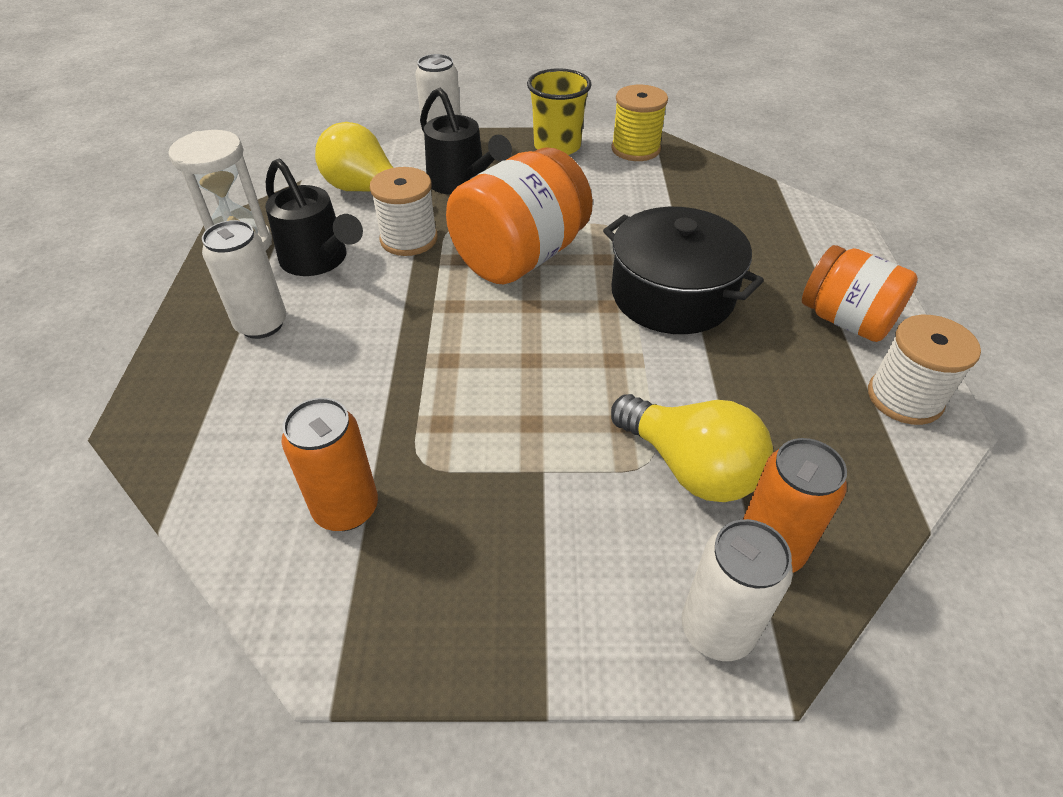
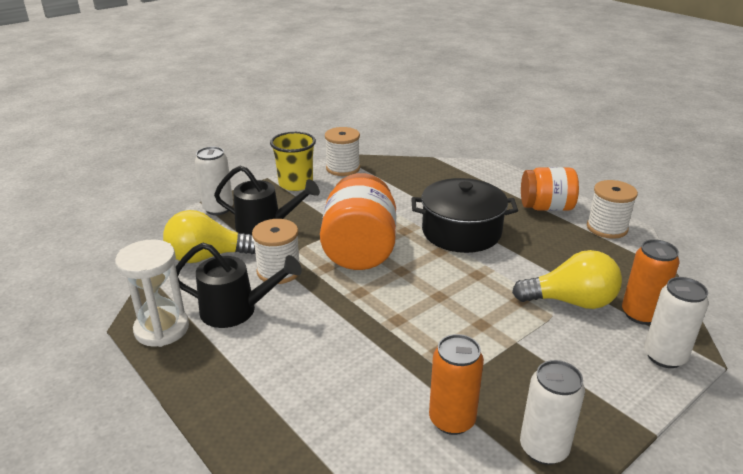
camera: 40 degrees left, 15 degrees down
white can [202,220,286,339] -> white can moved to [520,360,585,465]
yellow spool [611,85,668,161] -> white spool [325,127,360,176]

